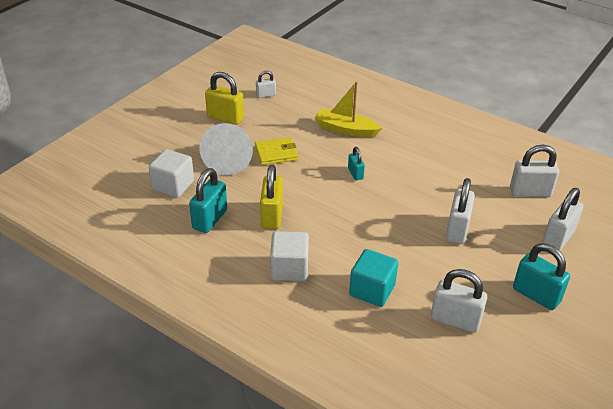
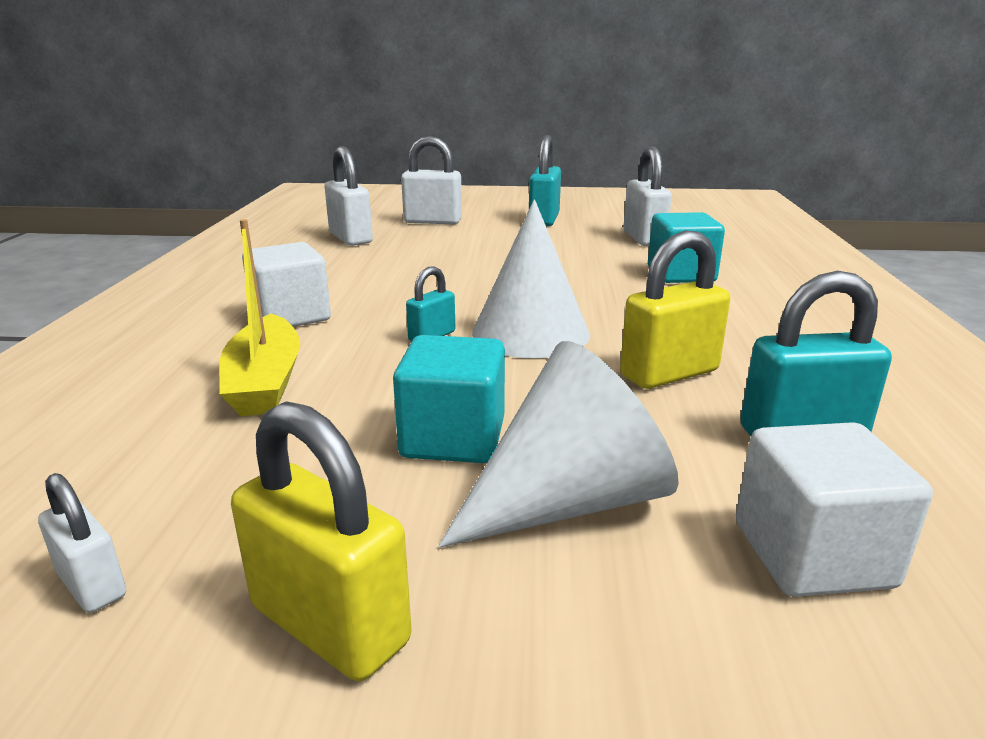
camera: 120 degrees left, 15 degrees down
yellow padlock [205,72,244,125] -> yellow padlock turned 45 degrees counterclockwise [231,401,412,681]
yellow wallet [255,137,298,165] -> turquoise cube [393,335,505,463]
white cube [270,231,309,281] -> white cube moved to [242,242,331,327]
white padlock [446,178,475,244] -> none
none -> white cone [472,199,590,358]

